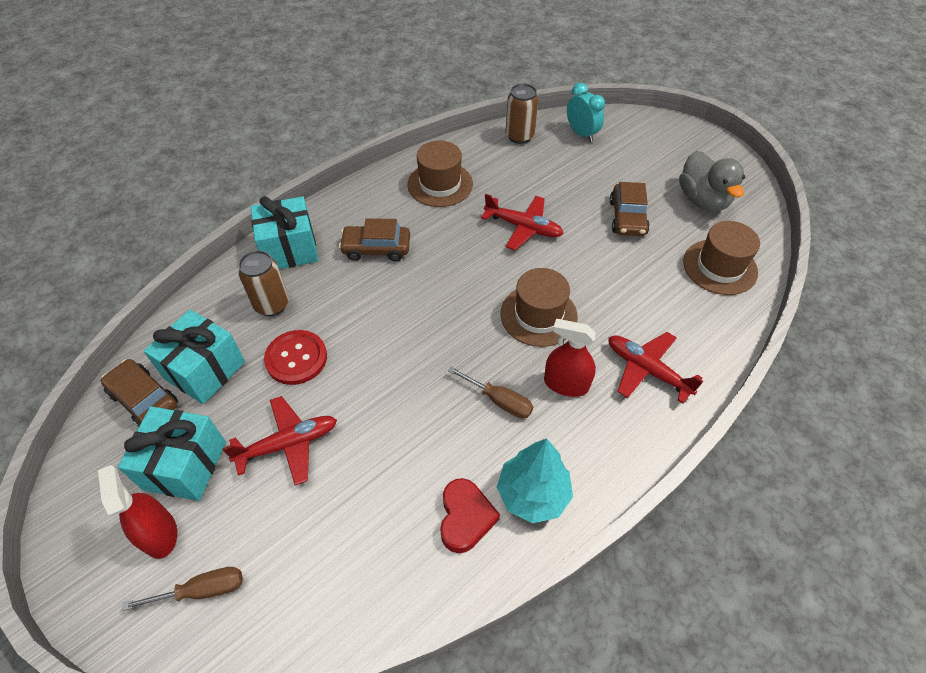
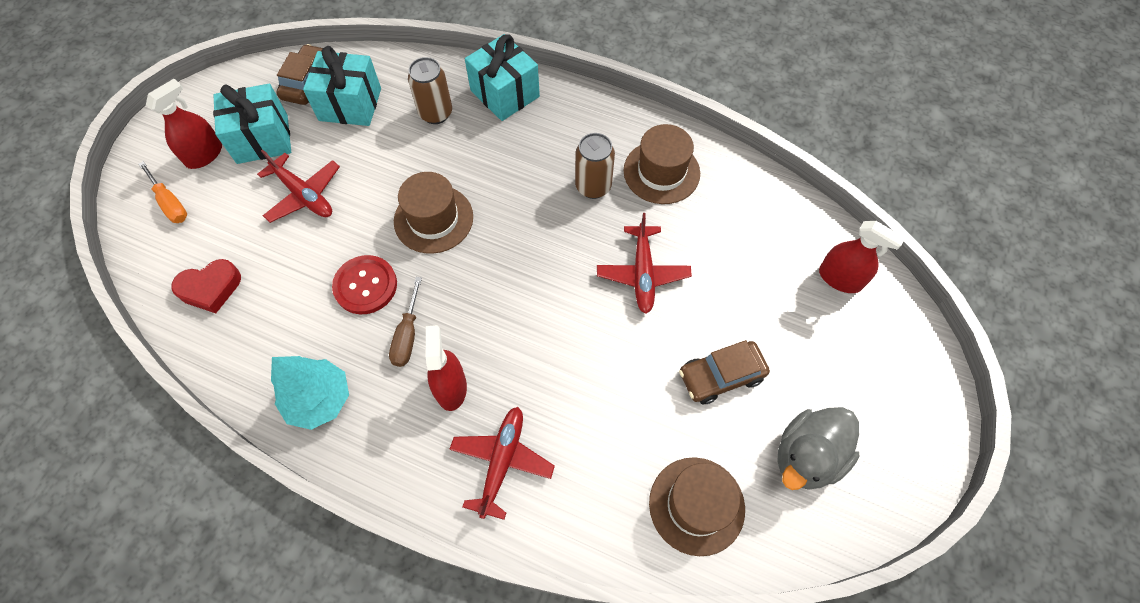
camera: 65 degrees right, 10 degrees up
brown screwdriver [122,567,243,611] -> orange screwdriver [138,161,187,223]
red button [264,330,327,385] -> red button moved to [332,255,397,314]
brown car [339,218,410,262] -> none
red heart [440,478,500,553] -> red heart moved to [171,259,241,313]
brown hat [500,268,578,347] -> brown hat moved to [394,172,473,254]
brown can [505,83,538,144] -> brown can moved to [575,133,615,199]
turquoise clock [567,83,605,142] -> red spray bottle [819,221,905,293]

